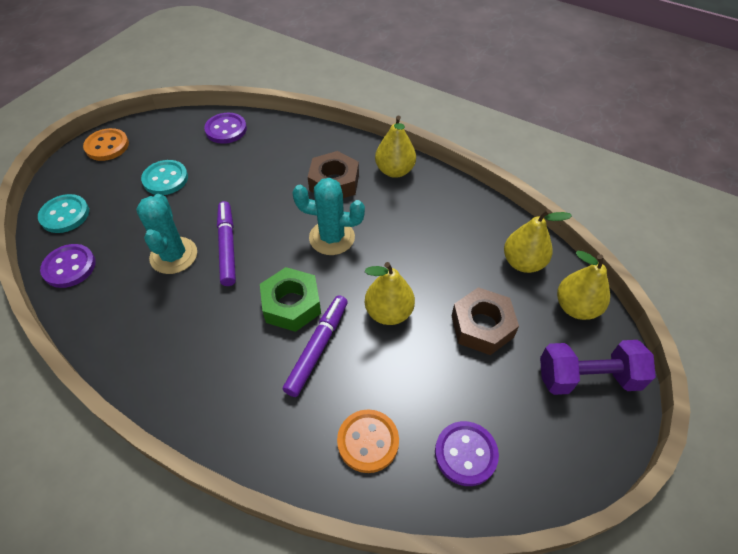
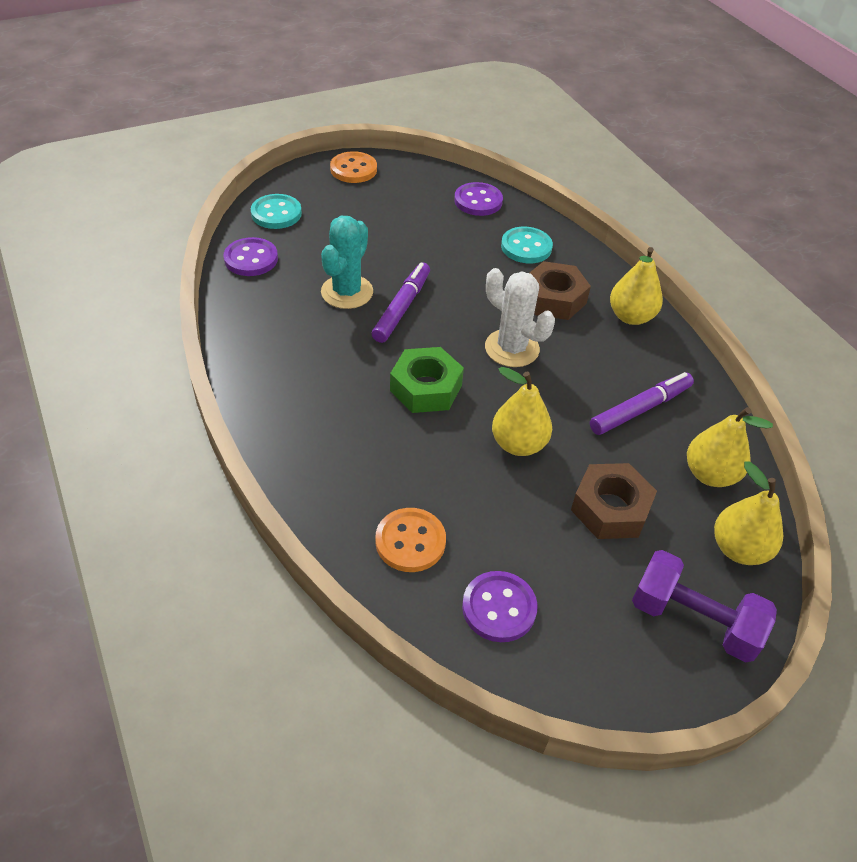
camera: 30 degrees right, 5 degrees down
turquoise button [141,160,188,195] -> turquoise button moved to [501,227,553,263]
purple marker [283,295,348,397] -> purple marker moved to [590,372,694,435]
turquoise cactus [292,178,365,255] -> white cactus [485,268,555,367]

